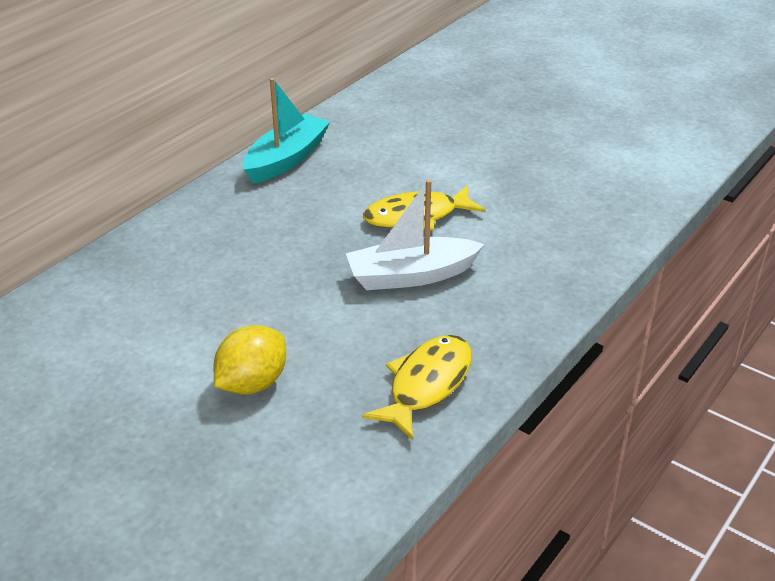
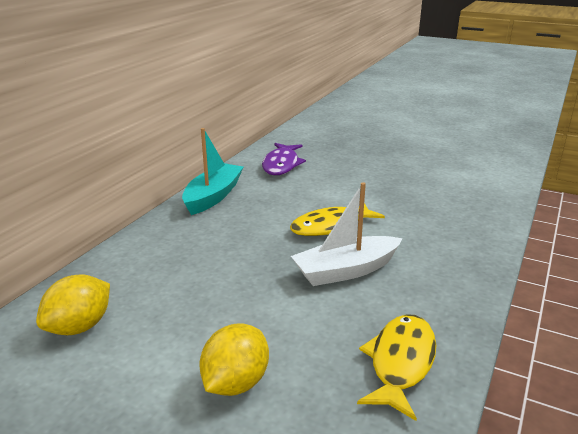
camera: 10 degrees left, 10 degrees down
none -> yellow lemon [36,275,110,335]
none -> purple fish [262,143,306,175]

